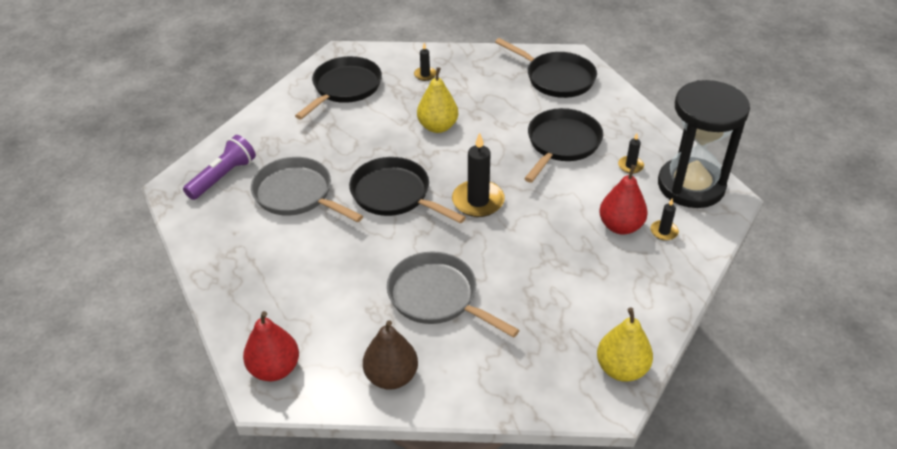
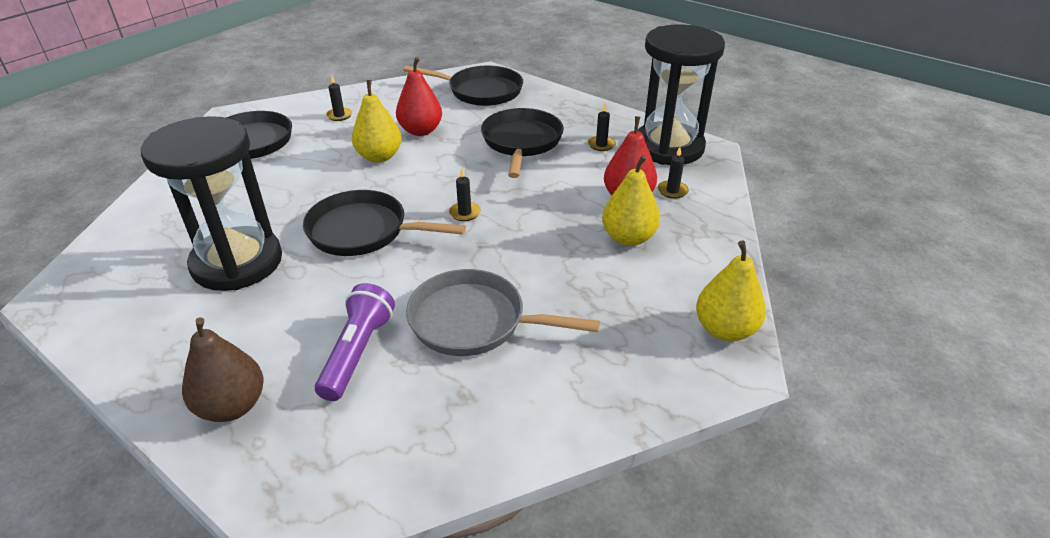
camera: 25 degrees left, 5 degrees down
purple flashlight [183,135,256,200] -> purple flashlight moved to [315,283,395,401]
red pear [243,311,299,381] -> red pear moved to [396,57,442,136]
grey pan [251,157,363,222] -> black hourglass [141,116,282,291]
brown pear [363,320,418,390] -> brown pear moved to [182,317,263,422]
black candle [452,133,505,217] -> black candle [449,168,481,221], size x0.51
none -> yellow pear [602,155,660,246]

